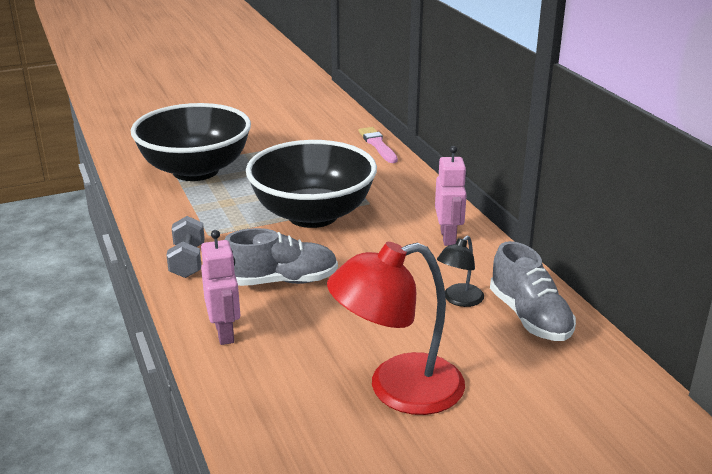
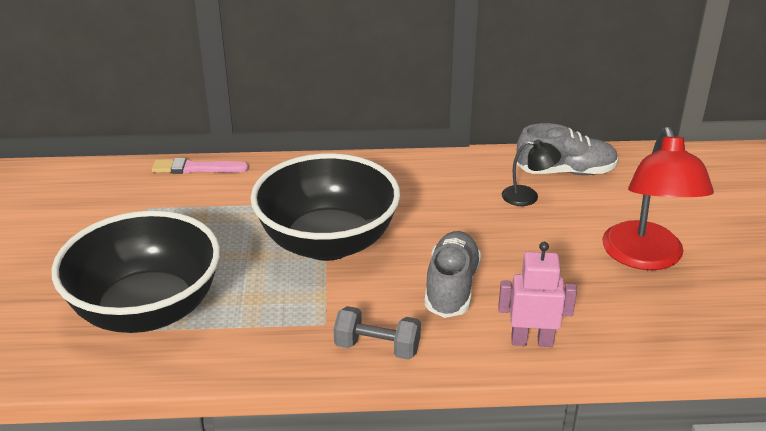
camera: 70 degrees left, 5 degrees up
pink robot [435,146,467,246] -> none
black lamp [437,236,484,307] -> black lamp turned 45 degrees counterclockwise [502,139,561,206]

